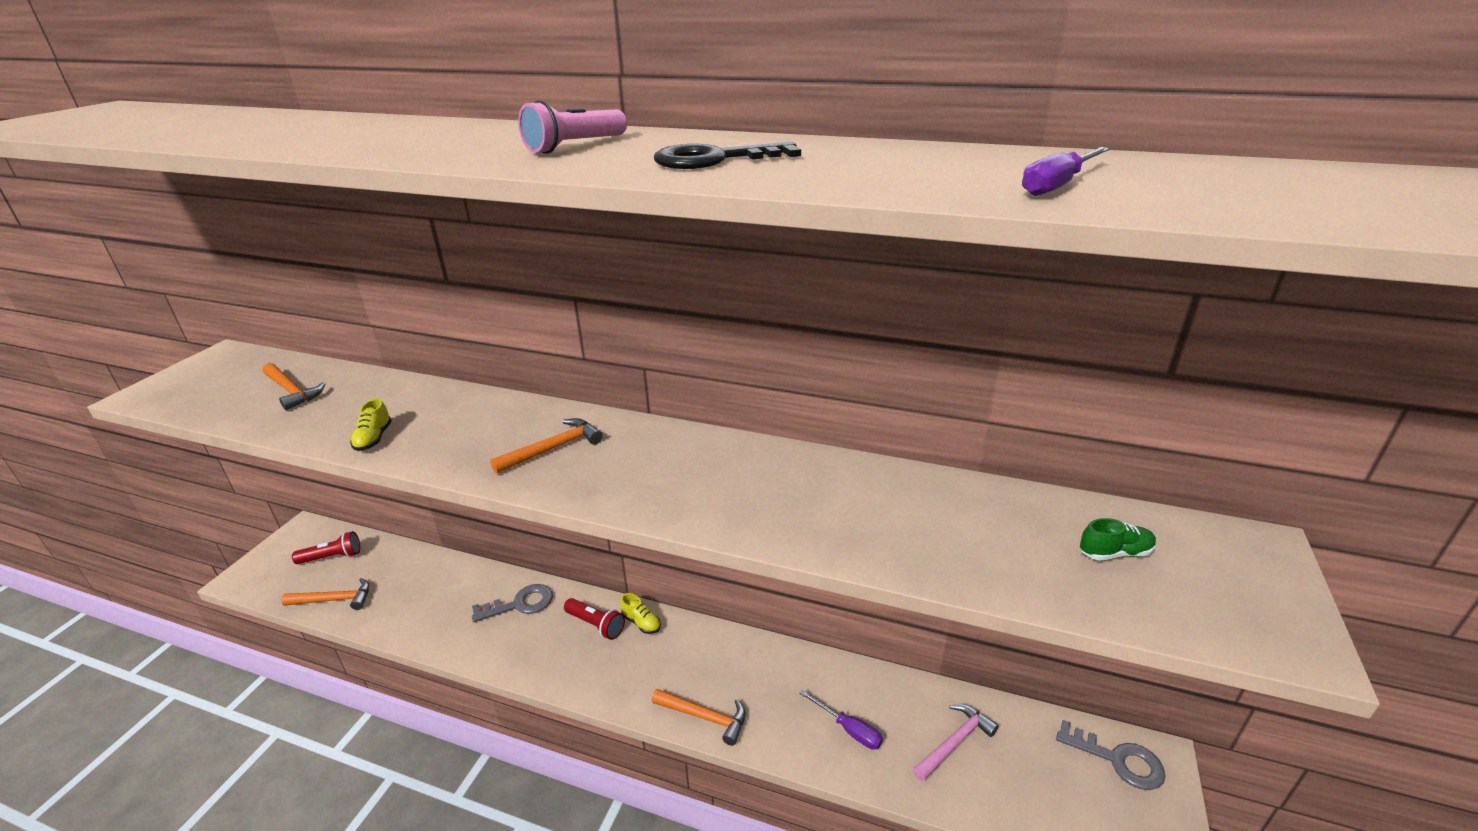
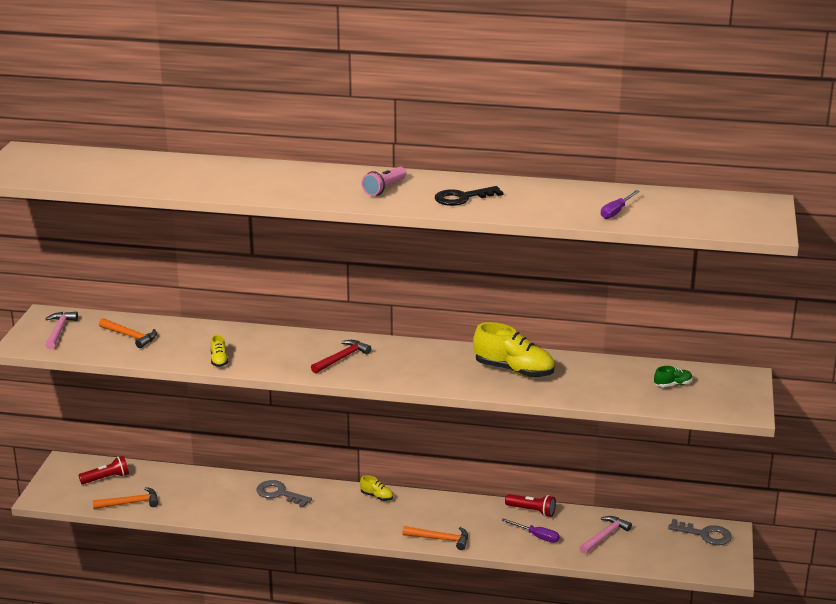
camera: 10 degrees left, 5 degrees down
grey key [472,584,553,622] -> grey key turned 120 degrees counterclockwise [256,480,312,507]
orange hammer [490,418,603,474] -> red hammer [311,340,371,374]
red flashlight [564,598,625,640] -> red flashlight moved to [505,494,556,517]
none -> pink hammer [45,312,78,350]
none -> yellow shoe [473,322,555,378]

